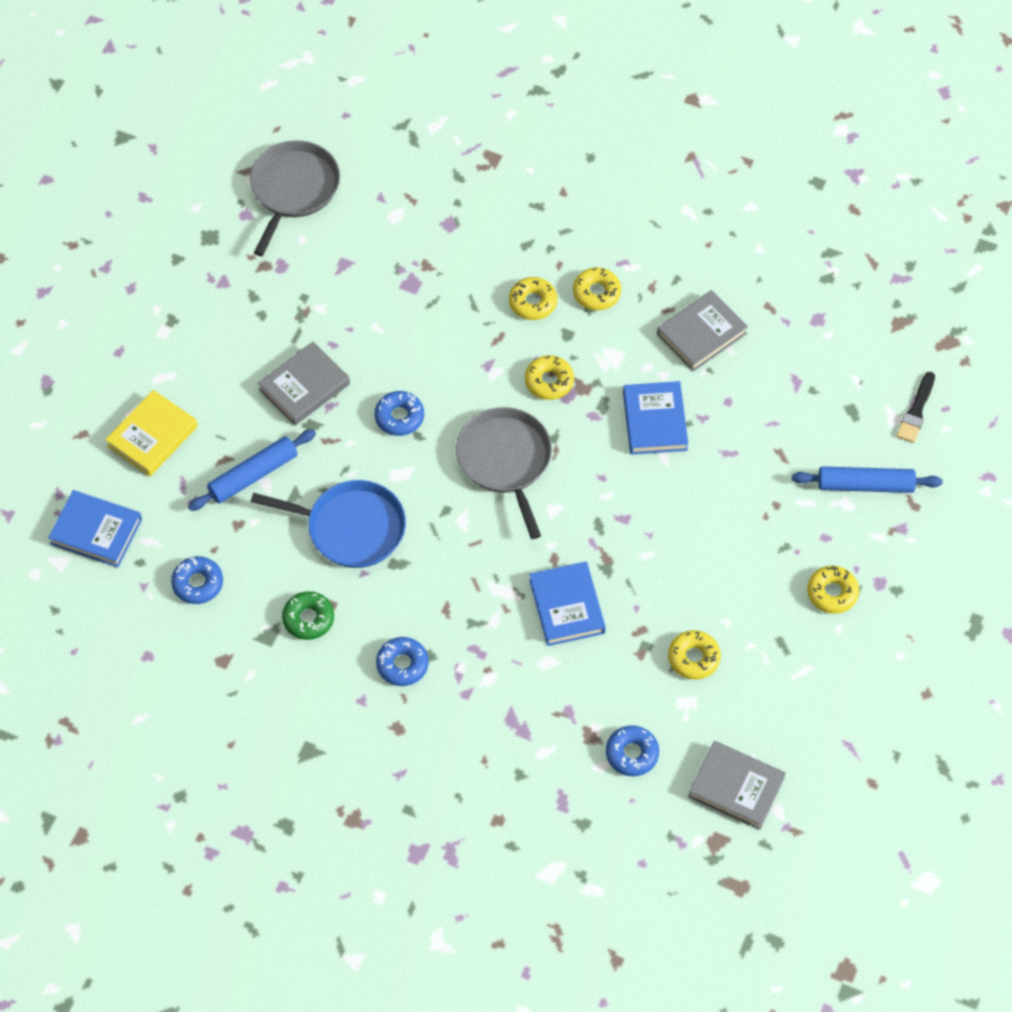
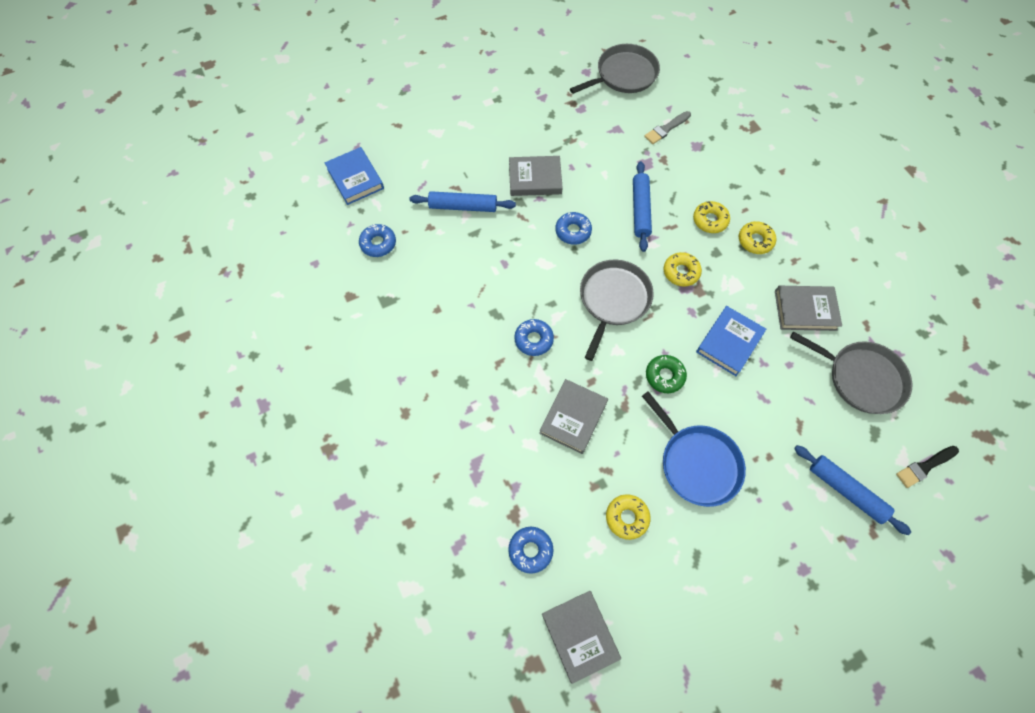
camera: 40 degrees right, 5 degrees up
yellow book [105,390,198,477] -> none
blue pan [251,480,406,568] -> blue pan moved to [642,391,746,507]
green donut [282,591,334,640] -> green donut moved to [646,355,687,393]
blue donut [376,637,429,686] -> blue donut moved to [514,319,554,356]
blue book [529,562,606,646] -> grey book [539,379,608,454]
yellow donut [807,566,859,614] -> none
none -> blue rolling pin [633,161,652,252]
none -> grey brush [644,111,691,144]
none -> grey pan [790,332,912,414]

